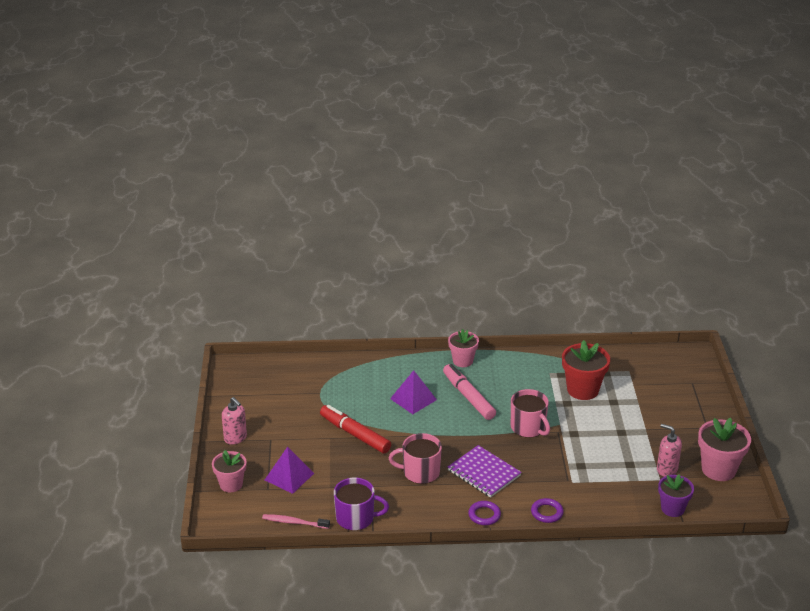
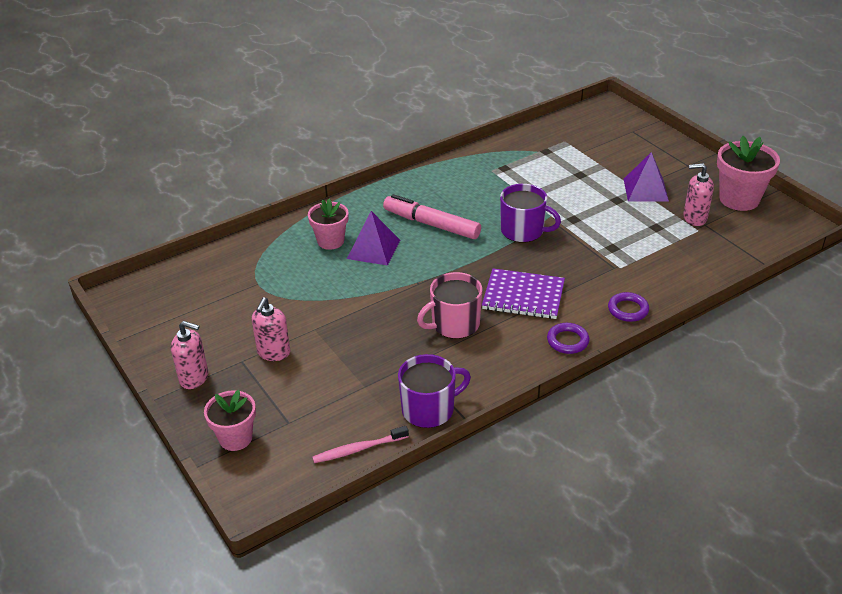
camera: 30 degrees left, 5 degrees up
purple pyramid [265,447,314,494] -> purple pyramid moved to [624,152,669,202]
red marker [320,405,391,453] -> none
pink flower pot [448,329,479,367] -> pink flower pot moved to [308,199,349,250]
pink mug [511,389,550,438] -> purple mug [500,184,561,243]
red flower pot [562,340,610,400] -> none
purple flower pot [658,474,694,517] -> none
none -> pink soap dispenser [252,297,290,361]

